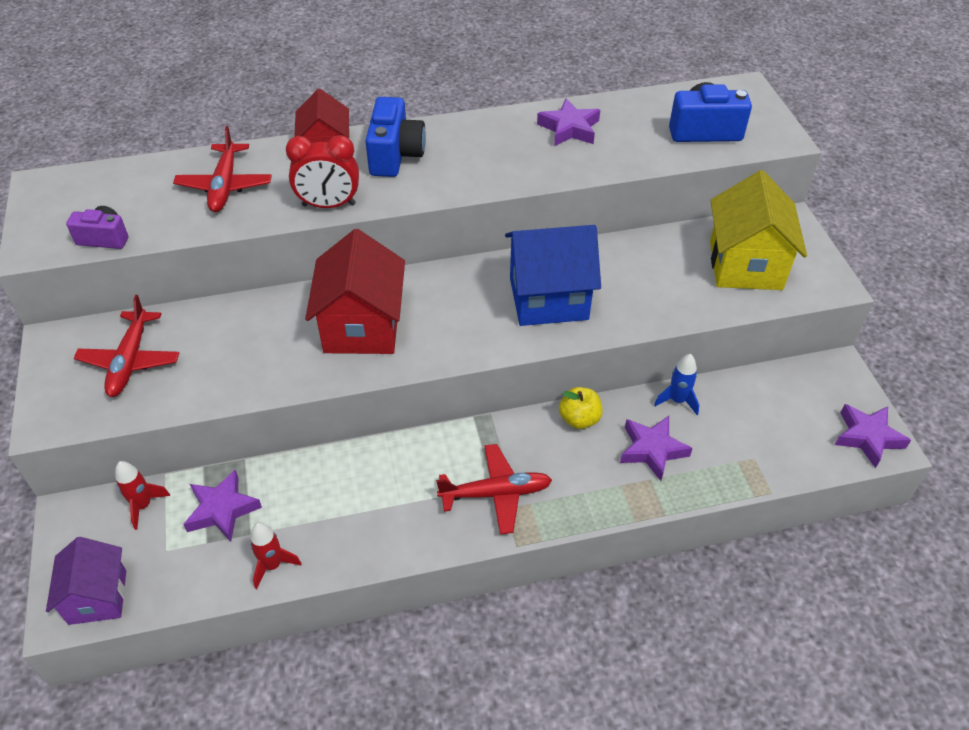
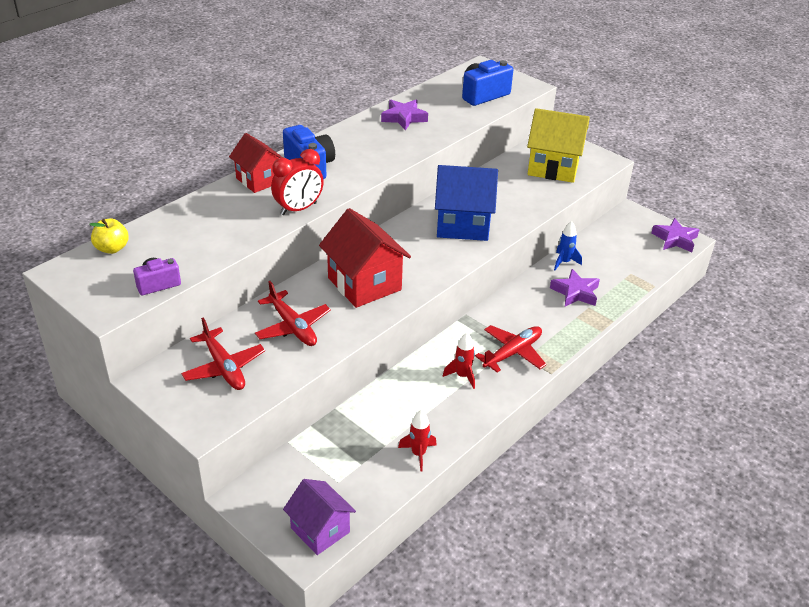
camera: 35 degrees left, 10 degrees down
red rocket [115,461,170,530] -> red rocket moved to [443,333,475,389]
red plane [173,126,272,212] -> red plane moved to [255,281,331,346]
purple star [183,470,262,542] -> none
blue house [505,225,601,326] -> blue house turned 45 degrees clockwise [435,165,498,241]
yellow apple [559,387,603,429] -> yellow apple moved to [89,218,129,254]
yellow house [710,170,807,290] -> yellow house turned 45 degrees counterclockwise [527,108,590,183]

